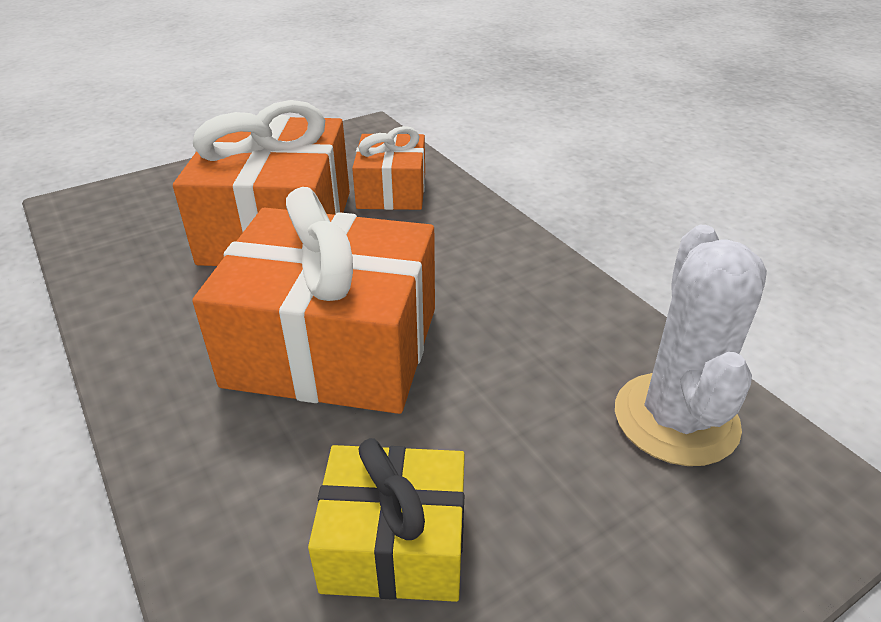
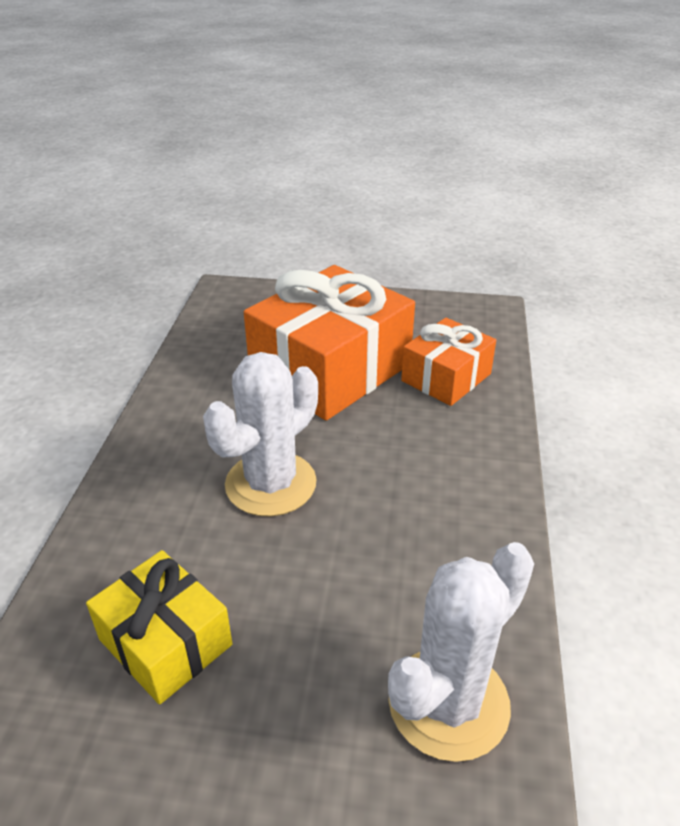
camera: 40 degrees right, 0 degrees up
orange gift [192,187,435,414] -> white cactus [203,352,318,517]

